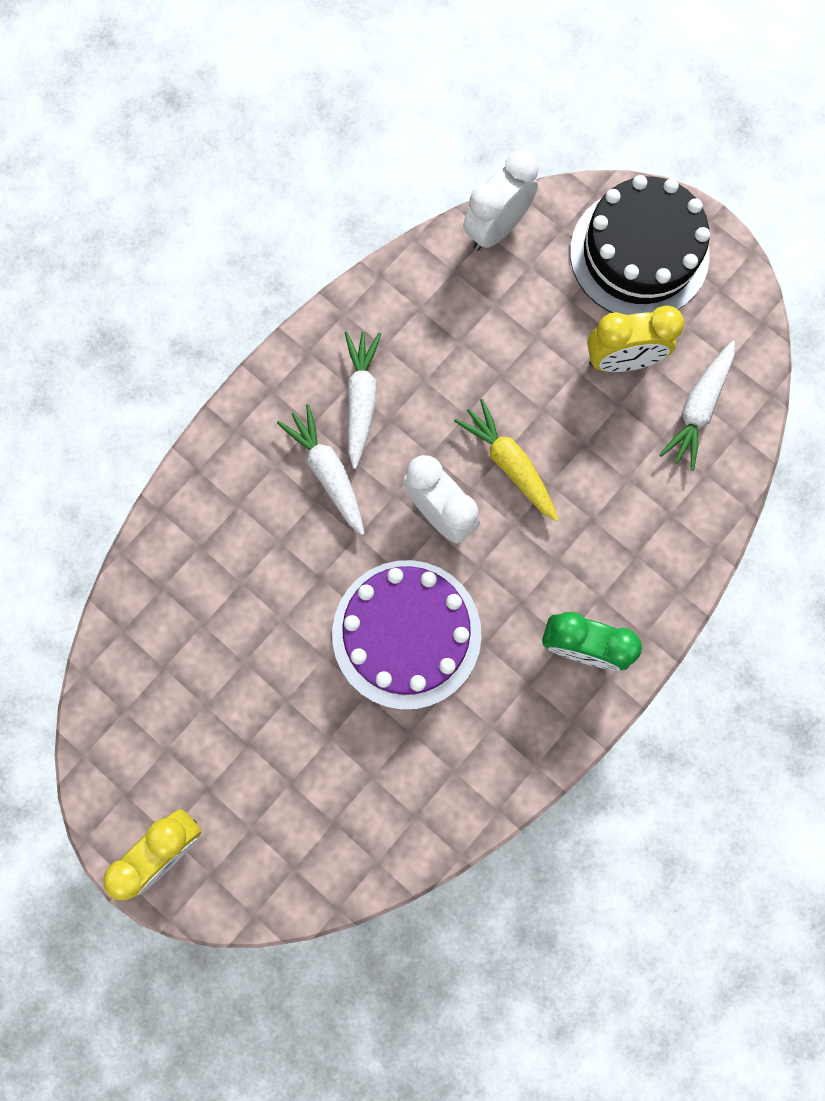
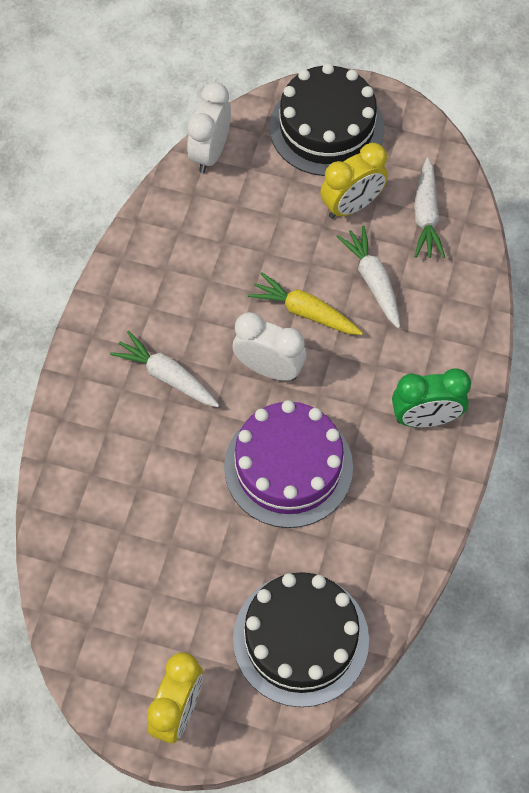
camera: 25 degrees left, 15 degrees down
white carrot [345,331,381,469] -> white carrot moved to [336,226,400,328]
none -> black cake [233,572,369,707]

